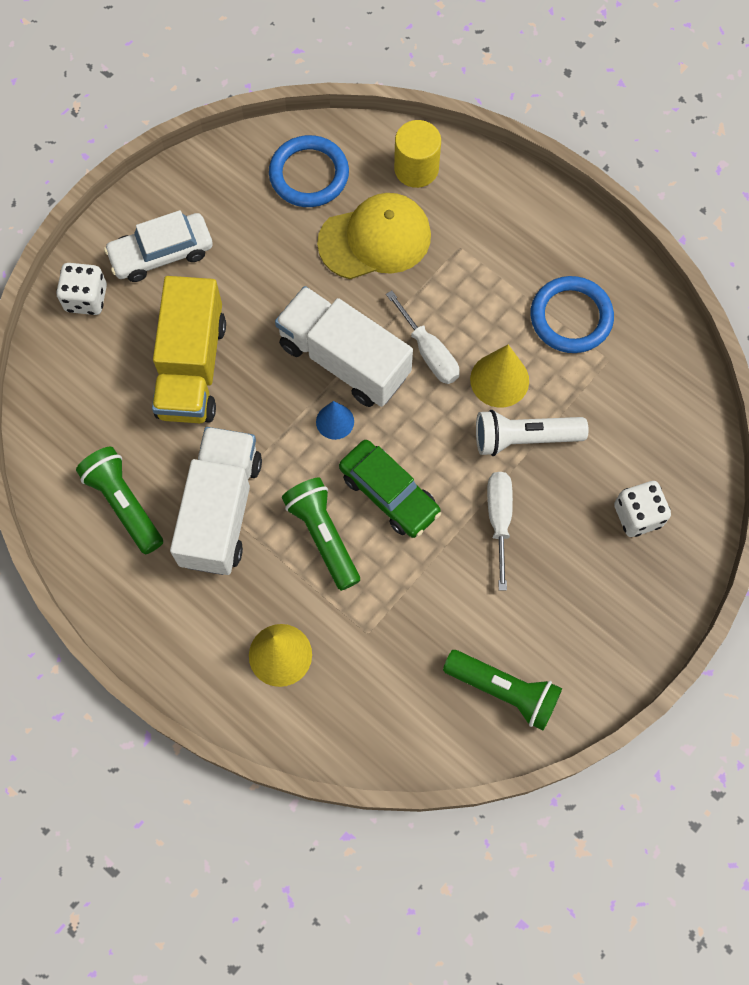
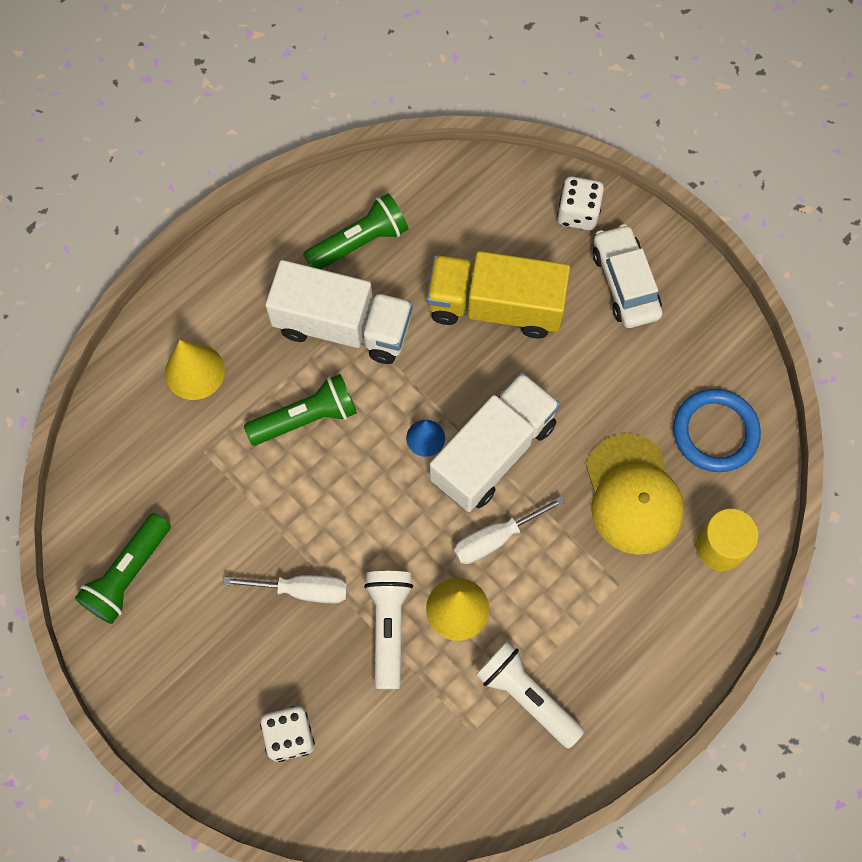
camera: 95 degrees right, 0 degrees up
green car [339,440,441,538] -> none
blue ring [530,276,614,353] -> white flashlight [476,642,584,749]

